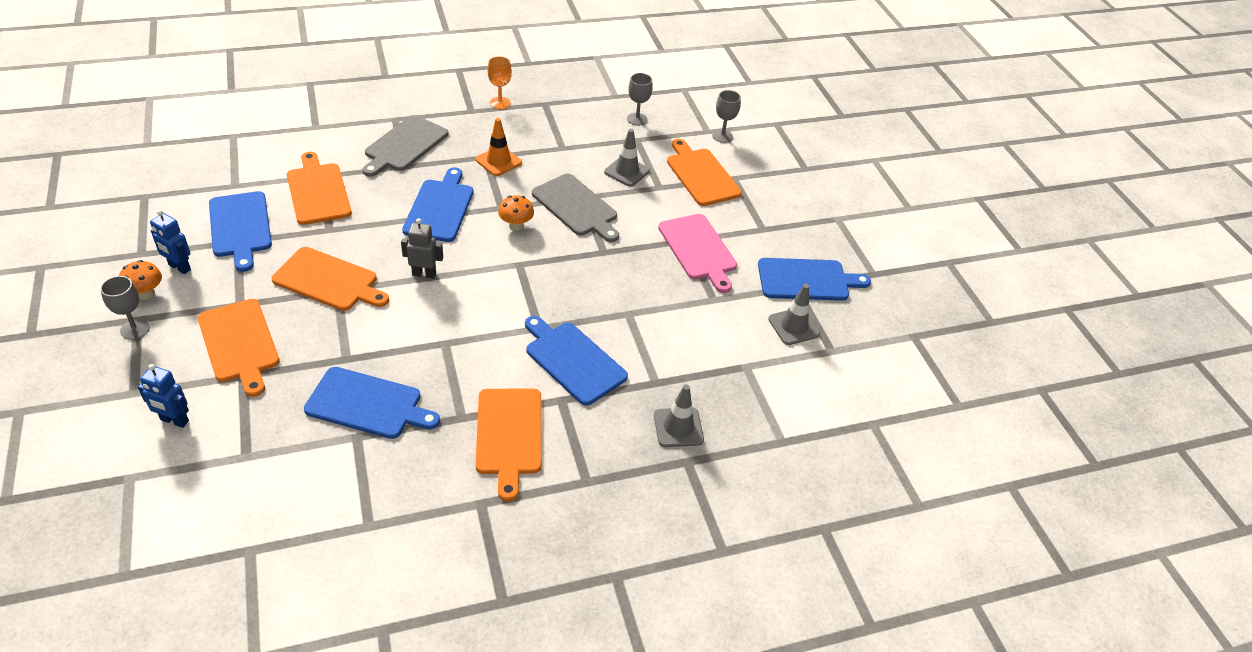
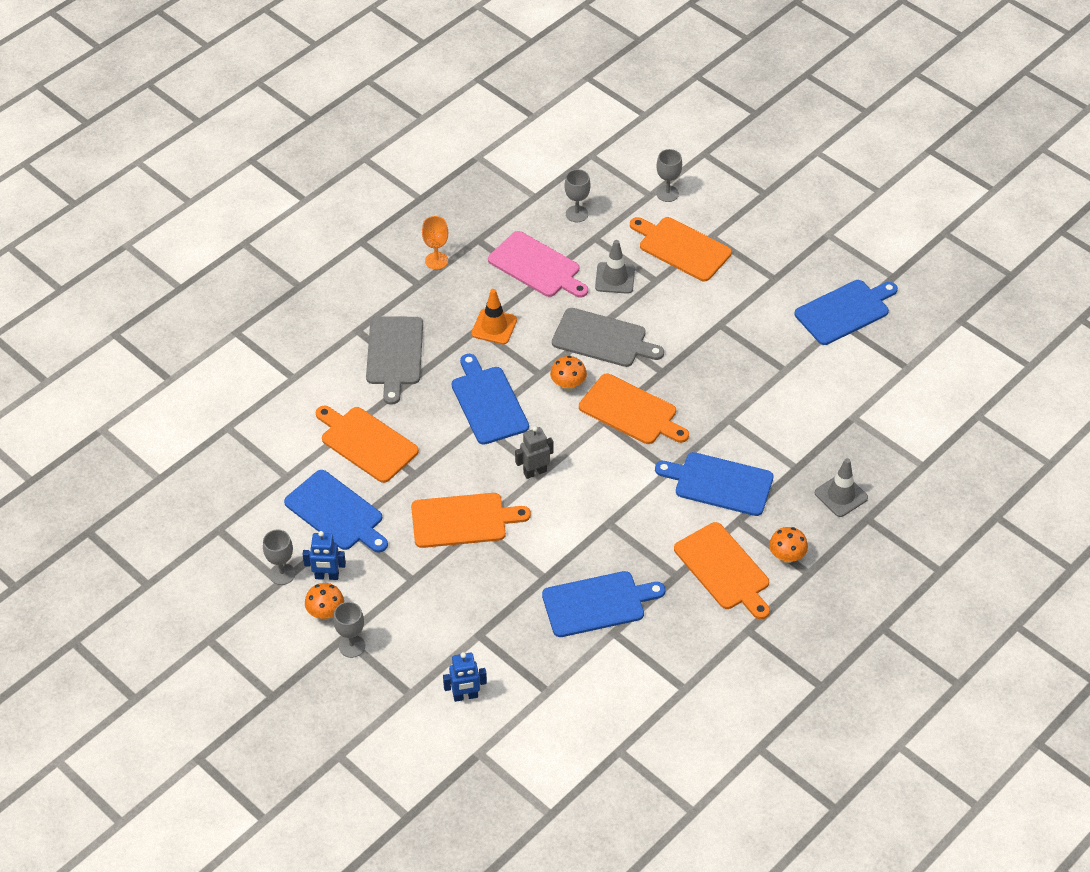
camera: 25 degrees left, 5 degrees up
orange cutting board [198,299,280,397] -> orange cutting board moved to [579,374,689,444]
pink cutting board [658,214,737,293] -> pink cutting board moved to [488,231,588,297]
grey traffic cone [768,284,820,345] -> none
none -> grey goblet [263,529,295,585]
none -> orange mushroom [769,527,808,563]

